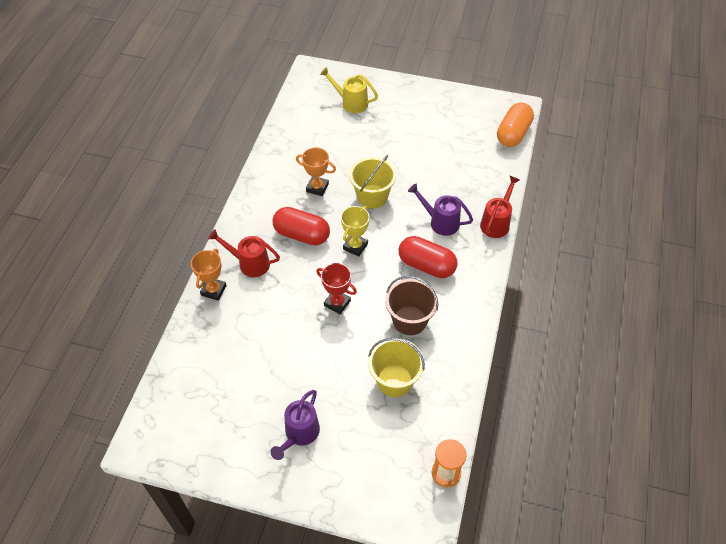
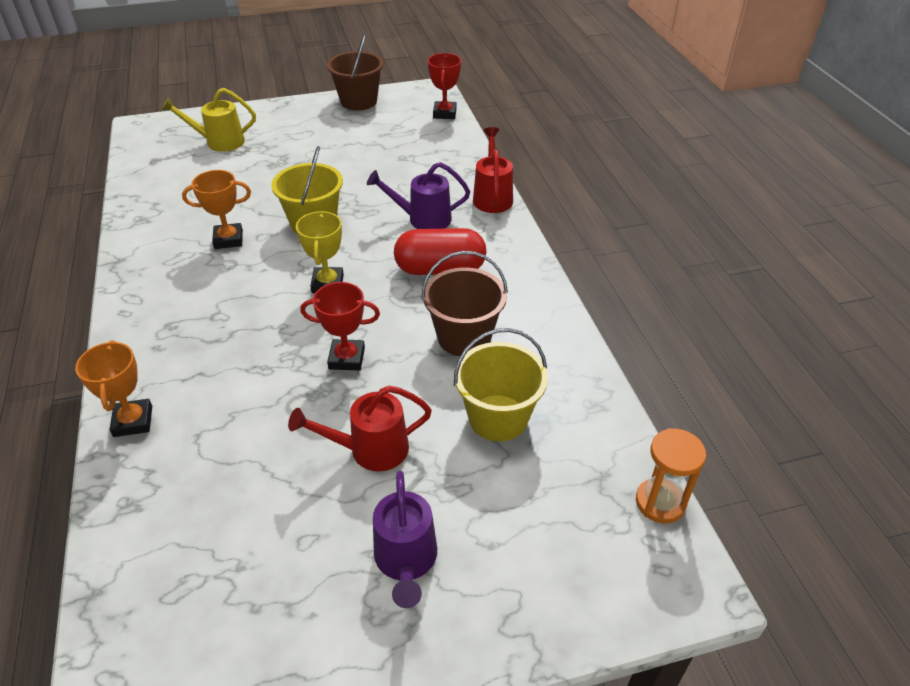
camera: 30 degrees left, 10 degrees down
red watering can [208,229,280,277] -> red watering can moved to [288,386,432,471]
red capsule [273,207,330,245] -> none
orange capsule [497,102,534,147] -> red trophy [428,53,461,119]
none -> brown bucket [327,34,383,110]

